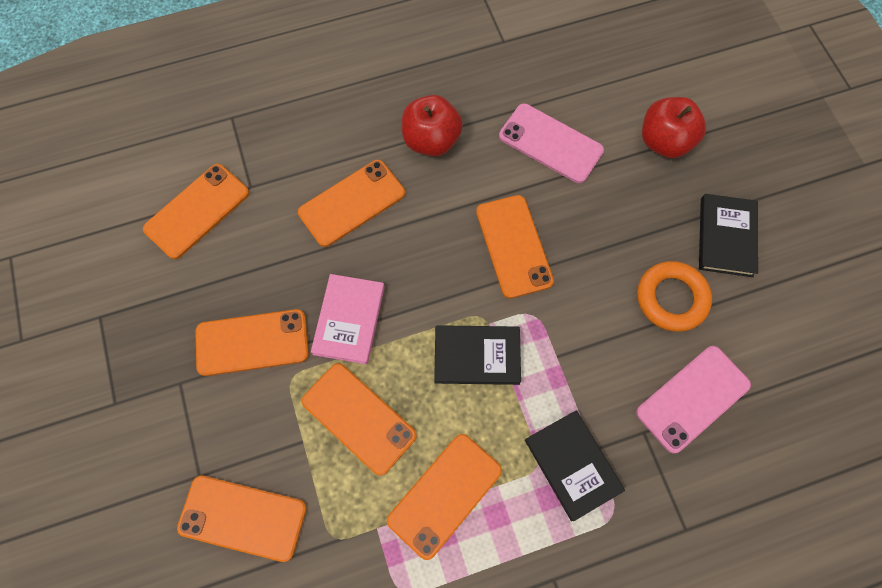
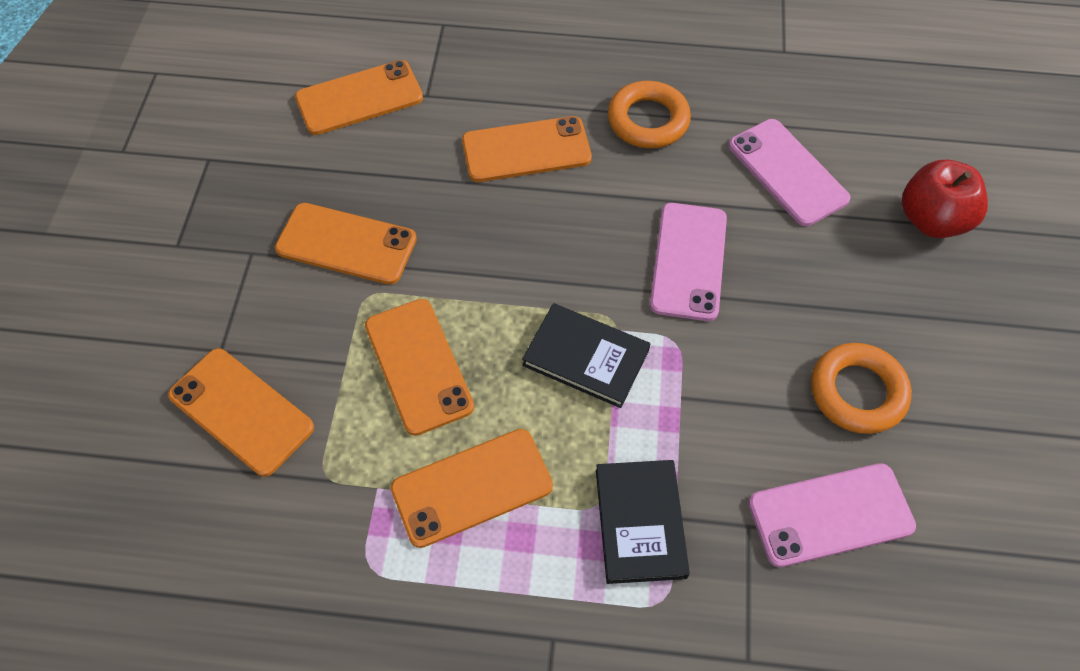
camera: 25 degrees right, 10 degrees down
pink book [311,274,385,365] -> none
red apple [402,95,463,156] -> orange ring [608,81,691,148]
orange phone [476,195,554,299] -> pink phone [650,203,727,321]
black book [699,194,758,277] -> none

